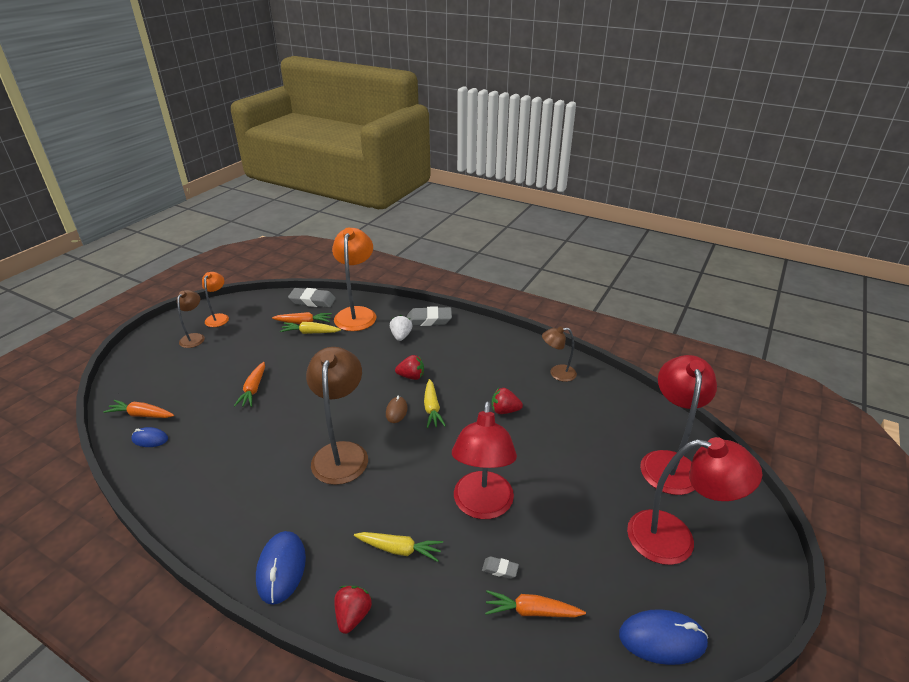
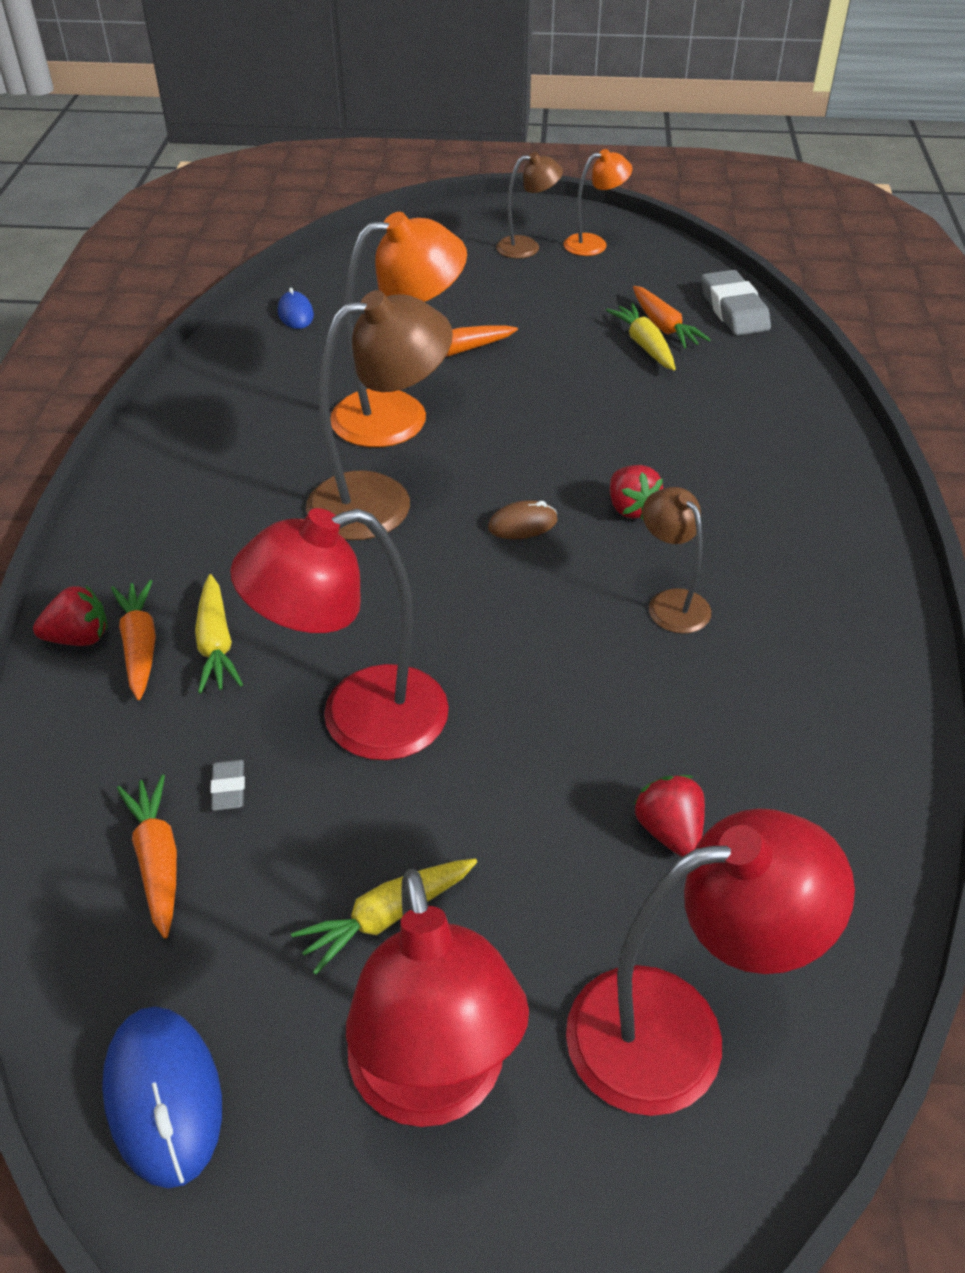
camera: 65 degrees right, 10 degrees up
orange carrot [103,400,174,418] -> orange carrot moved to [111,580,156,700]
blue mouse [256,531,306,605] -> none
orange lamp [332,227,376,331] -> orange lamp moved to [330,212,467,447]
white strawberry [390,315,412,341] -> none
grey eraser [407,306,452,326] -> none
yellow carrot [424,379,446,428] -> yellow carrot moved to [291,859,477,975]
red strawberry [492,388,523,414] -> red strawberry moved to [633,775,705,857]
brown lamp [542,326,577,382] -> brown lamp moved to [642,487,711,633]

